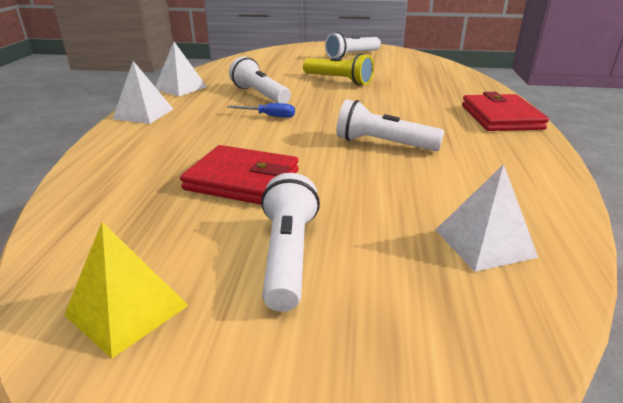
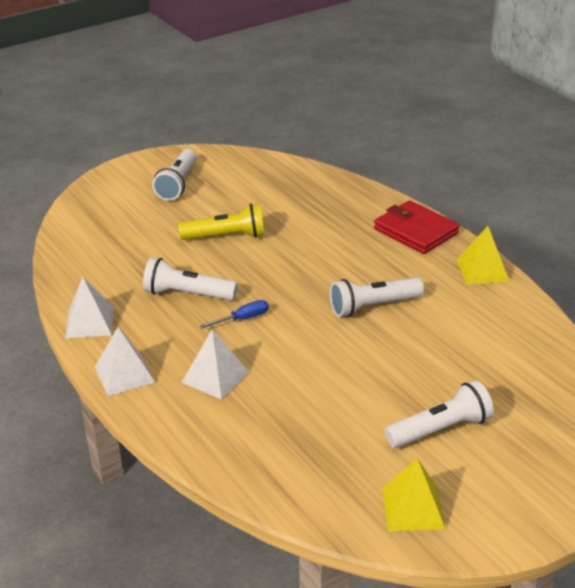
camera: 40 degrees left, 5 degrees up
red wallet [180,145,298,205] -> none
white flashlight [261,173,320,312] -> white flashlight turned 105 degrees clockwise [385,380,494,448]
white pyramid [436,164,538,272] -> white pyramid moved to [181,330,249,400]
none -> yellow pyramid [457,226,509,285]

